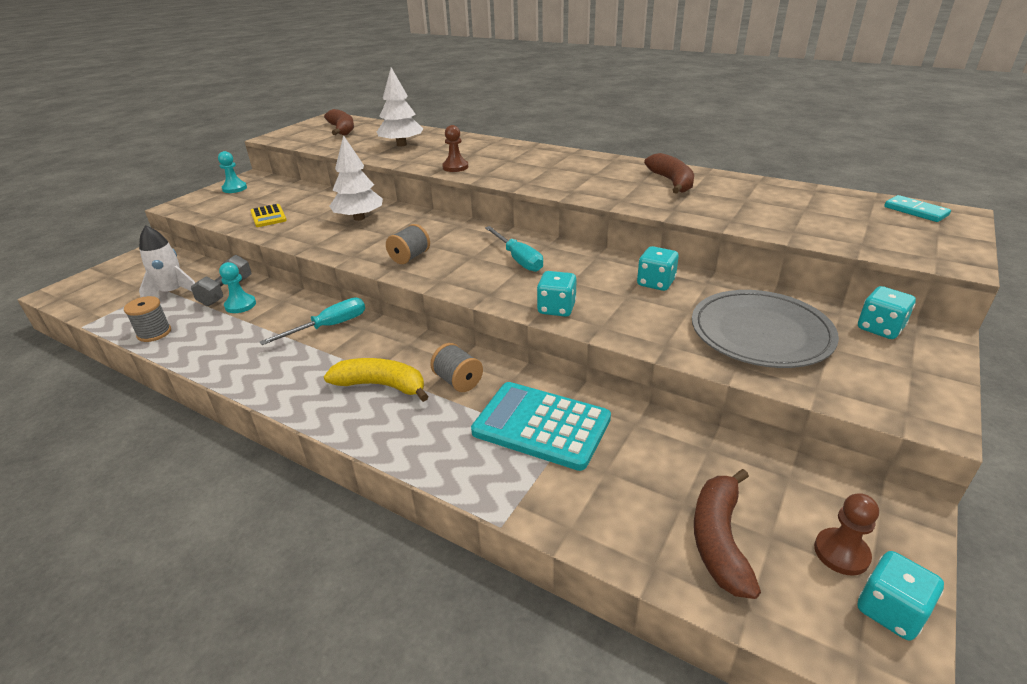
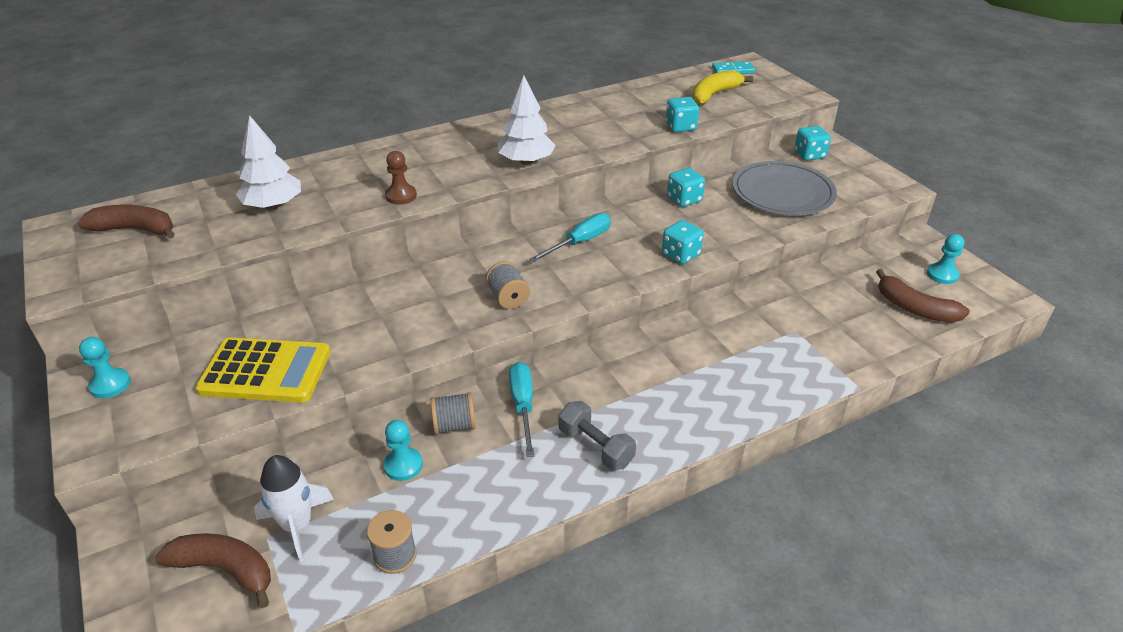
camera: 60 degrees left, 5 degrees up
grey dumbbell [191,255,251,306] -> grey dumbbell moved to [558,401,636,471]
yellow calculator [250,204,287,227] -> yellow calculator [195,337,331,403], size x1.84
yellow banana [324,358,429,402] -> yellow banana moved to [692,70,753,105]
white tree [329,135,383,221] -> white tree moved to [498,75,556,165]
grey spool [430,343,483,392] -> grey spool moved to [431,392,476,434]
turquoise calculator [471,382,611,471] -> none
turquoise screwdriver [485,226,543,272] -> turquoise screwdriver turned 45 degrees counterclockwise [529,213,611,262]
brown banana [644,153,694,194] -> brown banana moved to [155,533,271,608]
brown pawn [814,493,879,576] -> turquoise pawn [927,234,964,284]
turquoise dice [857,551,944,640] -> turquoise dice moved to [666,97,699,132]

